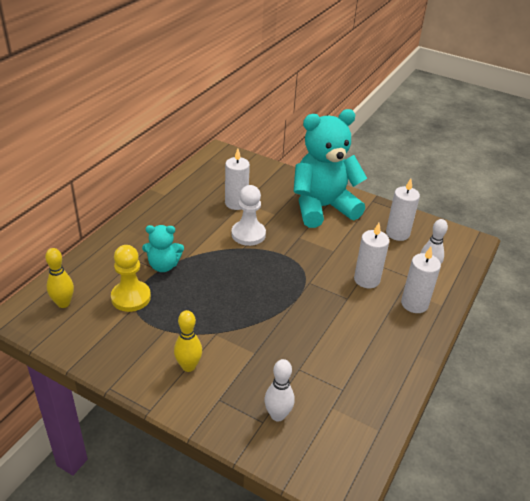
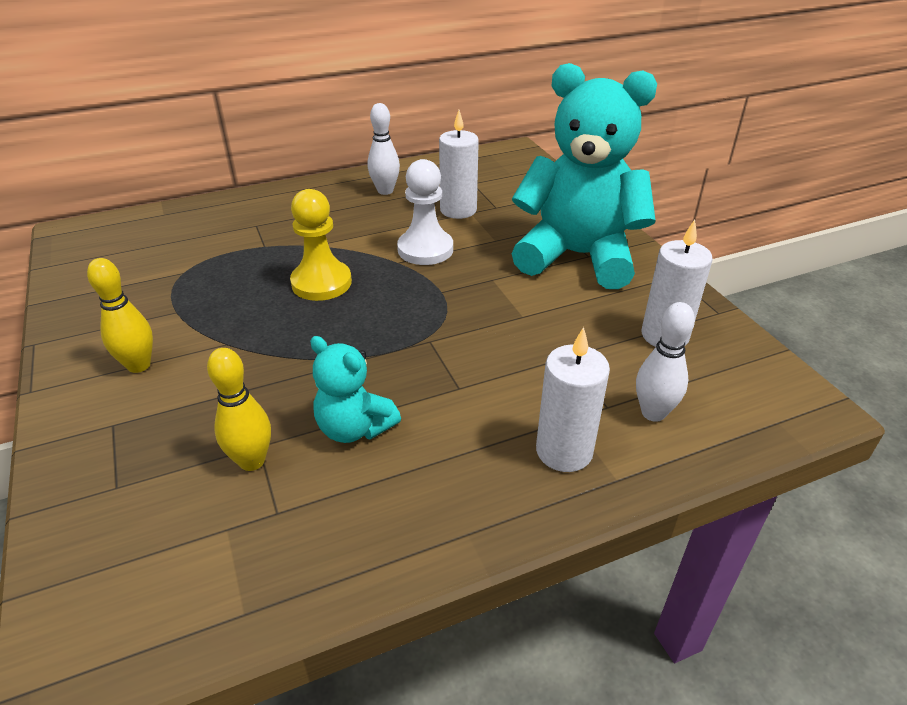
camera: 40 degrees right, 0 degrees up
yellow bowling pin [45,248,74,308] -> yellow bowling pin moved to [207,348,271,471]
yellow pawn [111,245,151,312] -> yellow pawn moved to [290,189,352,301]
turquoise teddy bear [142,225,184,272] -> turquoise teddy bear moved to [310,336,401,443]
white bowling pin [264,359,294,422] -> white bowling pin moved to [367,103,400,195]
white candle [354,223,389,288] -> none

